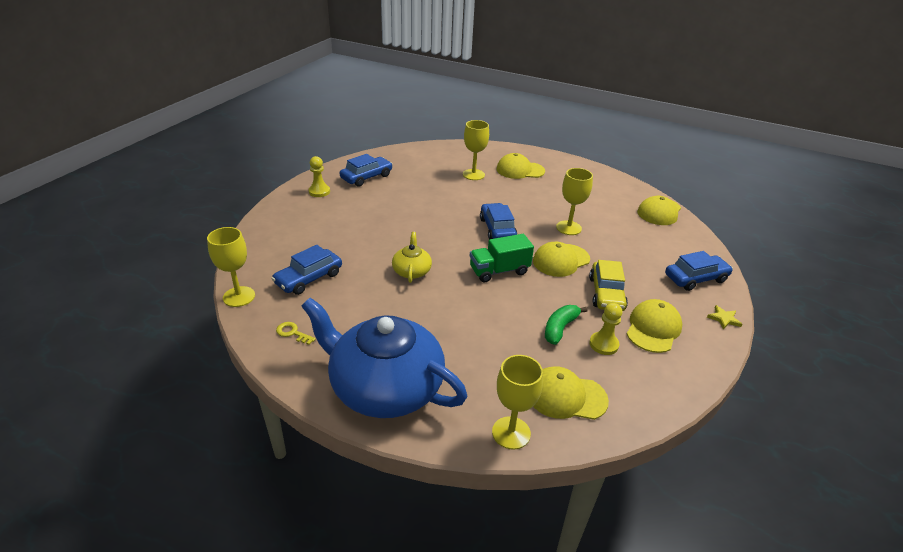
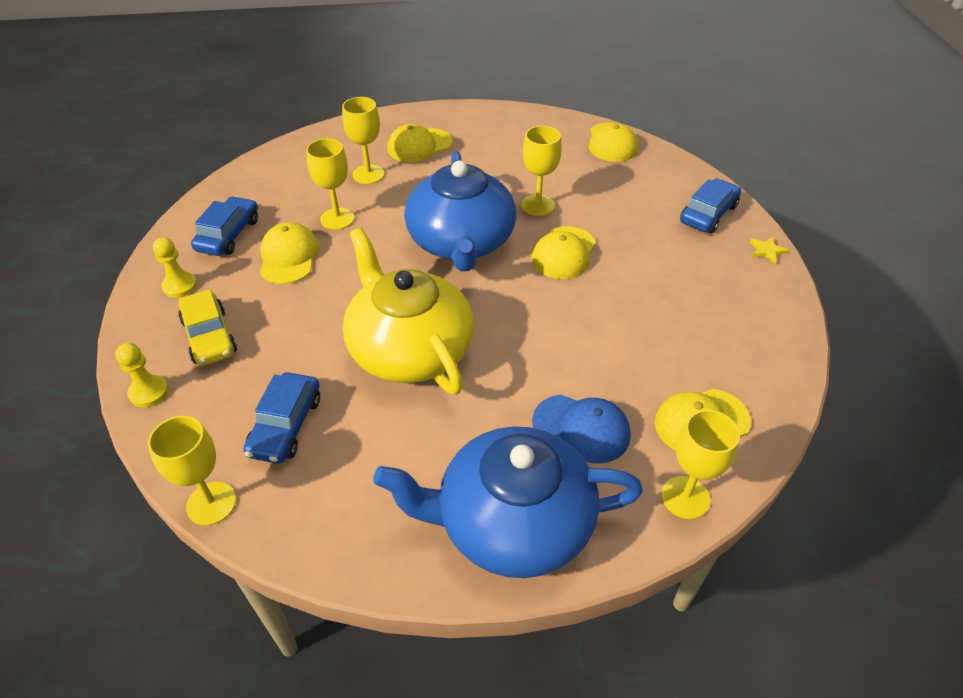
camera: 30 degrees left, 10 degrees up
yellow key [276,322,316,345] -> none
yellow teapot [392,232,432,283] -> yellow teapot [343,228,474,395], size x2.24
green truck [470,234,534,282] -> none
blue car [480,203,517,240] -> blue teapot [404,151,516,271]
green banana [545,305,588,345] -> none
yellow car [589,260,628,311] -> yellow car moved to [178,289,237,366]
yellow pawn [589,303,622,355] -> yellow pawn moved to [115,343,169,407]
yellow cap [627,299,682,353] -> yellow cap moved to [260,222,319,284]
none -> yellow goblet [306,138,355,230]
none -> blue cap [532,395,631,463]

